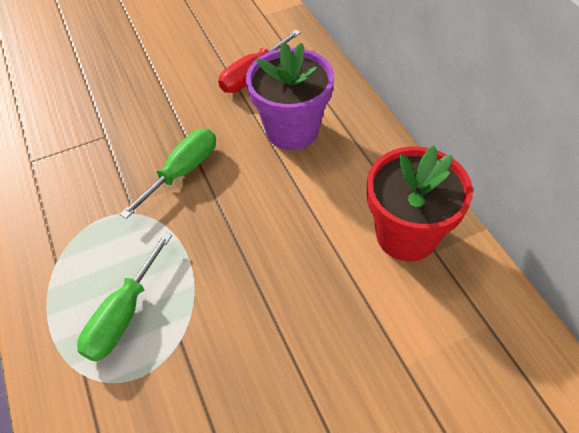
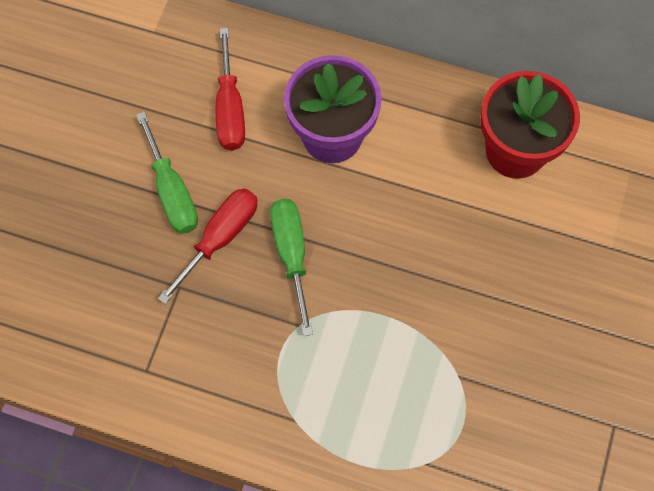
camera: 50 degrees left, 15 degrees up
green screwdriver [77,232,172,362] -> green screwdriver moved to [136,112,198,234]
none -> red screwdriver [158,188,257,304]

